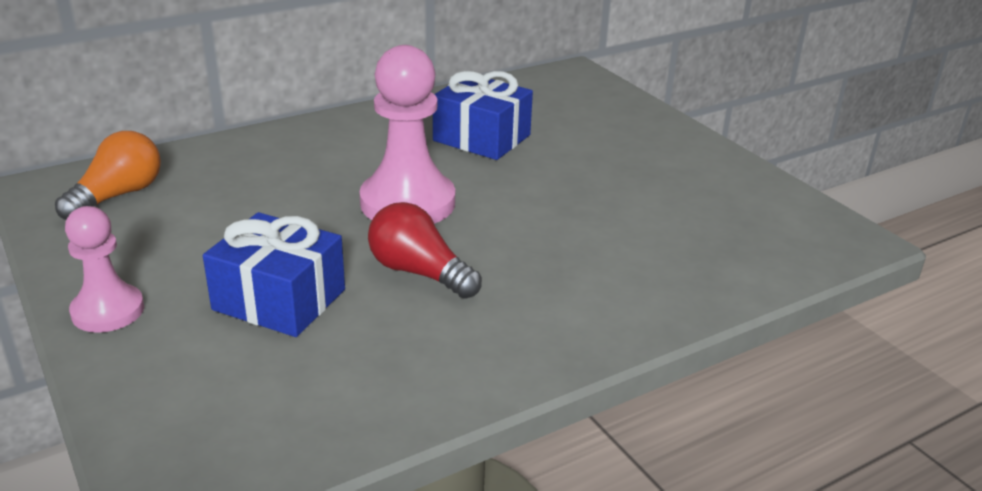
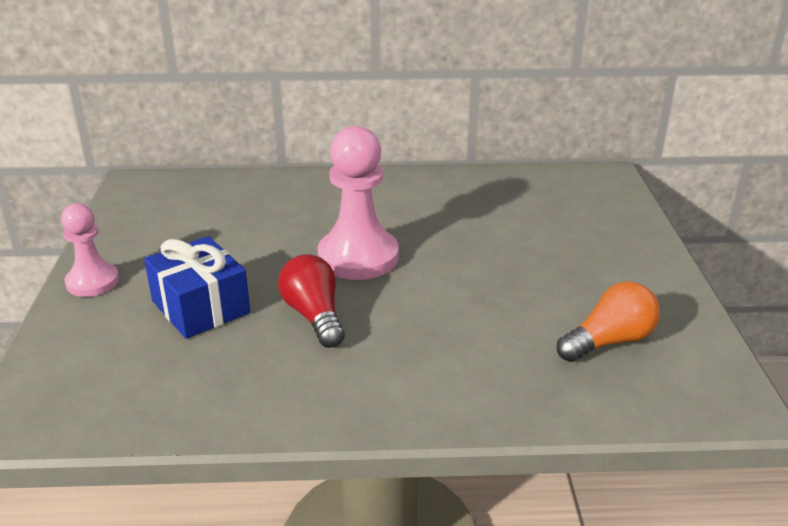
camera: 30 degrees right, 0 degrees up
orange light bulb [55,131,161,220] -> orange light bulb moved to [557,282,660,362]
blue gift [433,71,533,160] -> none

